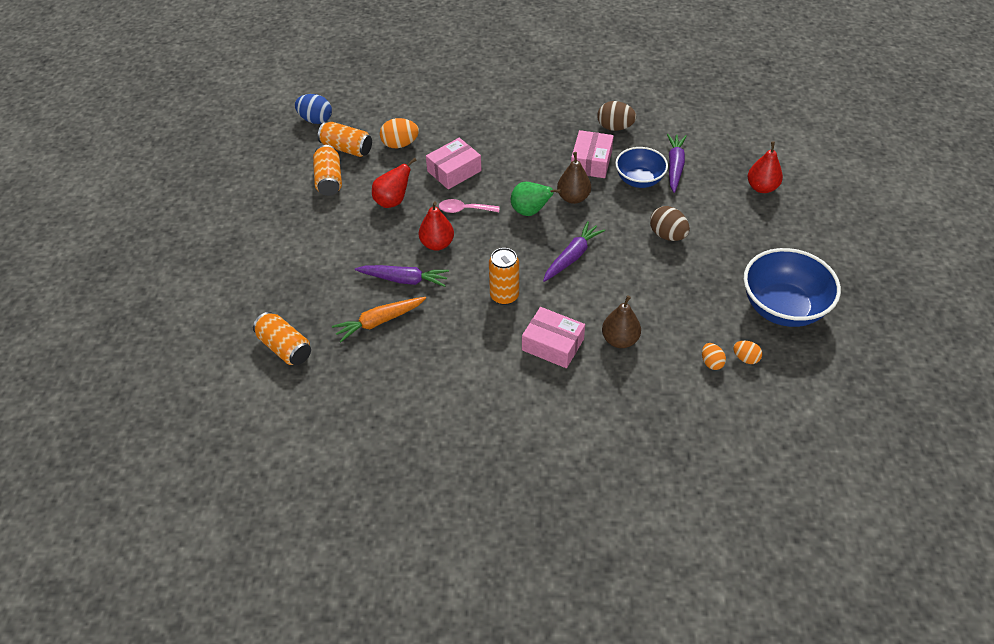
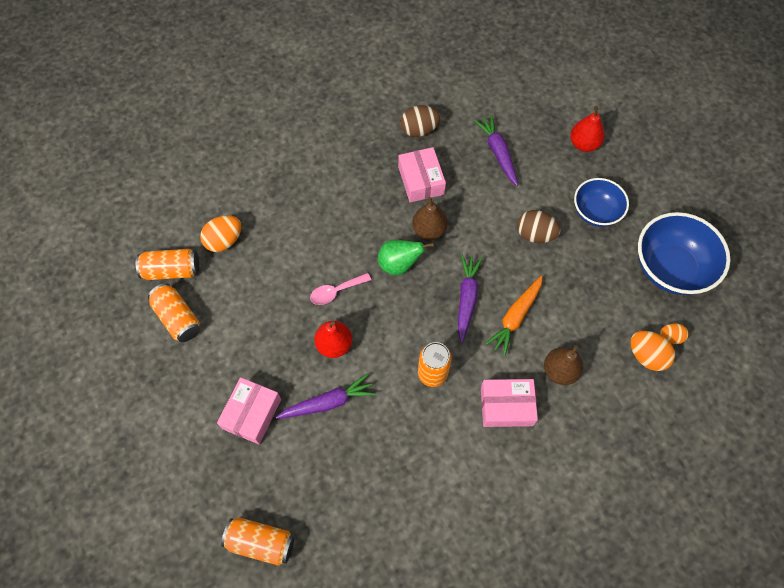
camera: 30 degrees left, 15 degrees up
blue egg [295,94,332,124] -> none
orange carrot [332,297,426,342] -> orange carrot moved to [486,275,543,356]
red pear [372,158,417,208] -> none
pink box [426,138,482,189] -> pink box moved to [217,377,281,444]
blue bowl [615,147,668,188] -> blue bowl moved to [574,178,629,227]
orange egg [702,343,726,370] -> orange egg [630,331,675,371], size x1.64

